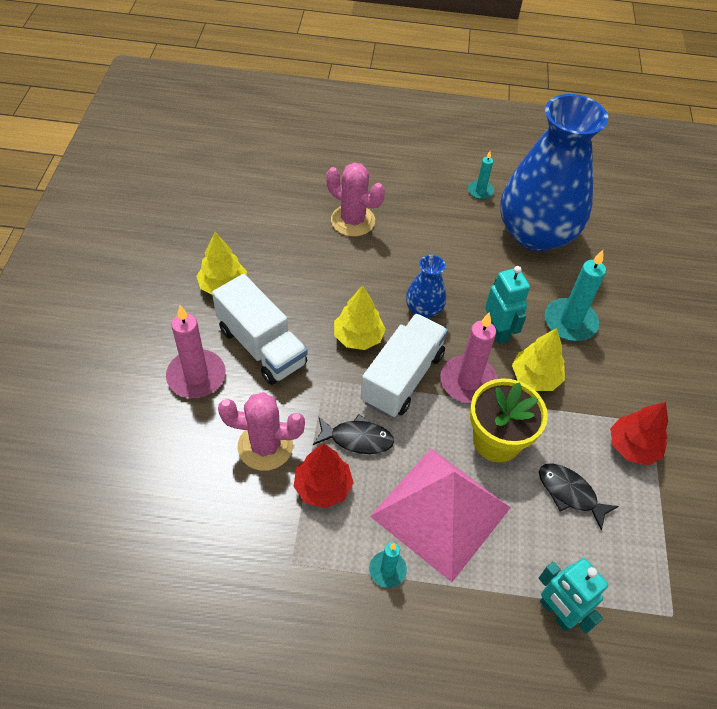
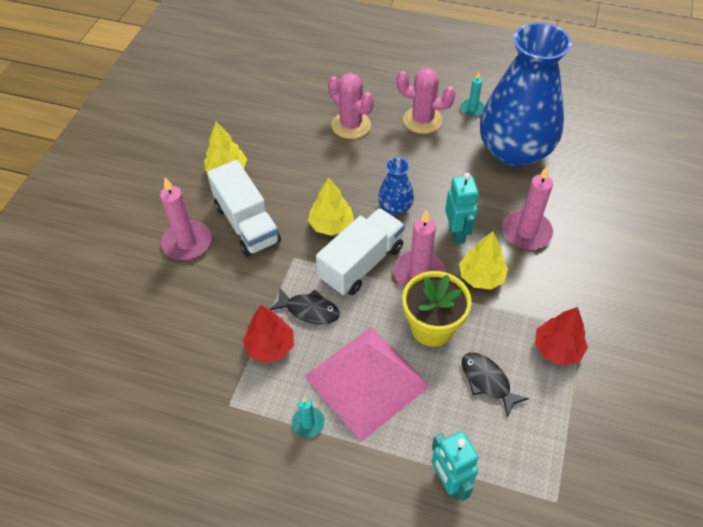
camera: 15 degrees right, 0 degrees up
pink cactus [218,392,305,471] -> pink cactus moved to [396,68,456,134]
turquoise candle [545,250,606,341] -> pink candle [503,165,553,249]

